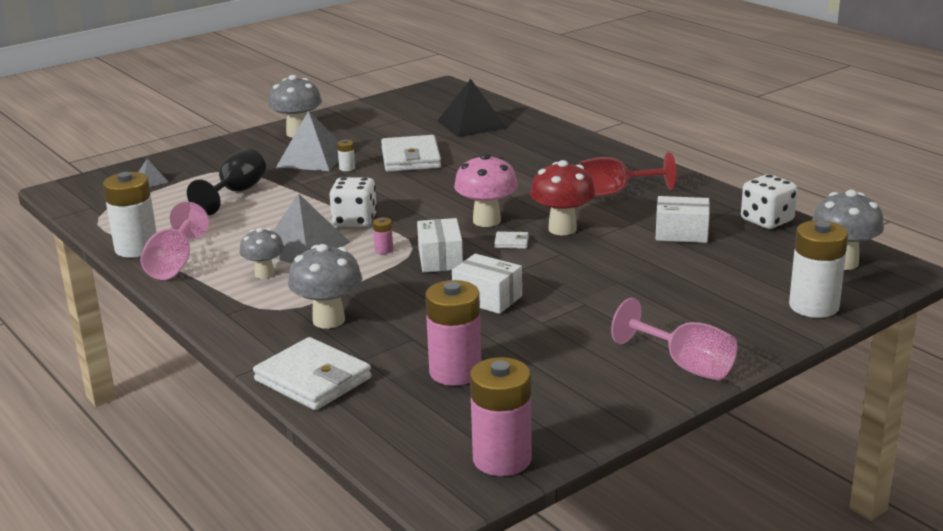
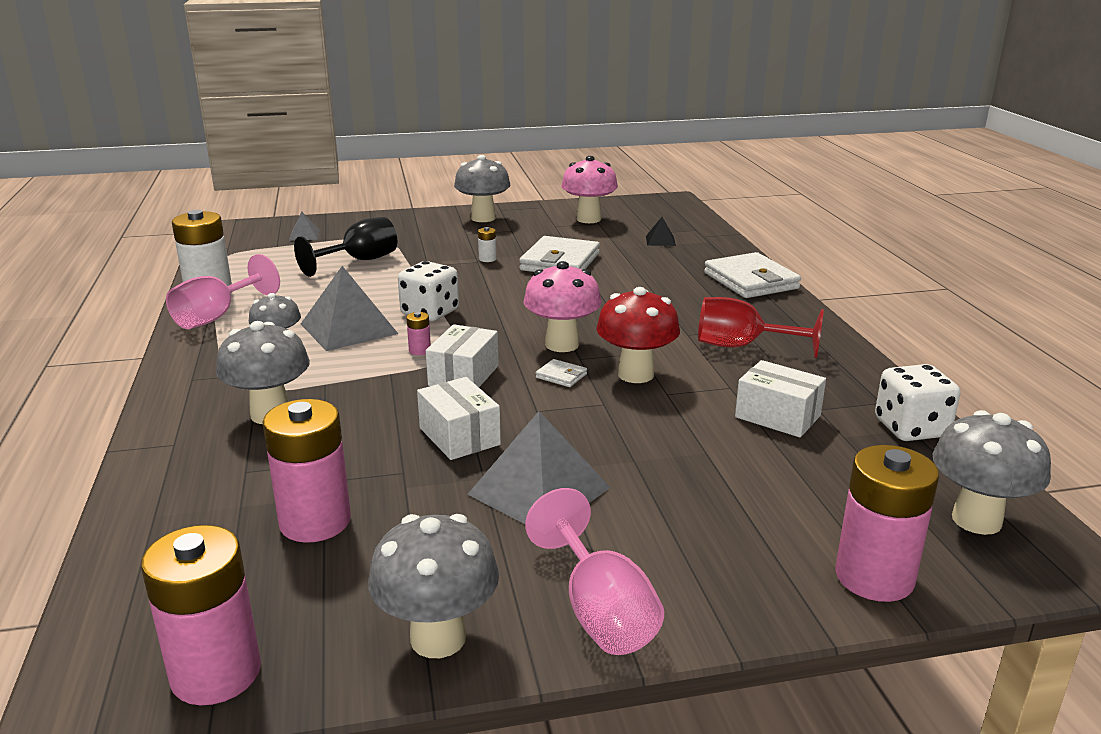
camera: 25 degrees right, 0 degrees up
white wallet [253,337,371,410] -> white wallet moved to [704,252,801,298]
grey pyramid [276,111,339,171] -> grey pyramid moved to [467,411,611,524]
black pyramid [438,79,507,137] -> black pyramid [646,217,676,246], size x0.47
white battery [789,220,848,318] -> pink battery [835,445,939,602]
none -> grey mushroom [368,514,499,658]
none -> pink mushroom [561,156,618,223]

